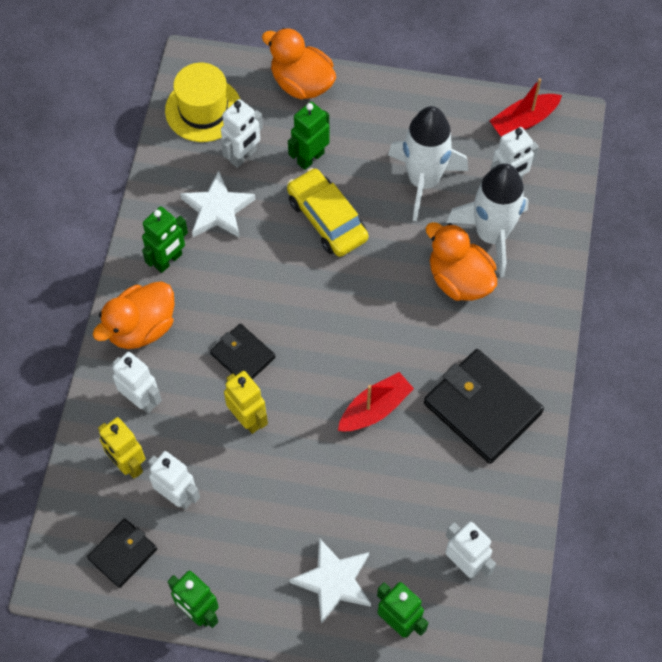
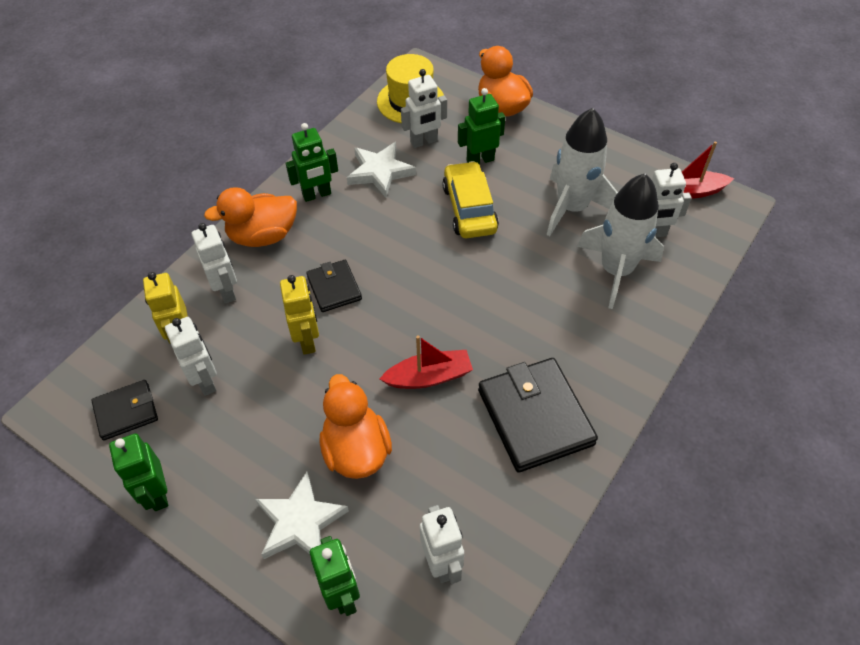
camera: 25 degrees right, 10 degrees down
orange duck [426,222,497,301] -> orange duck moved to [320,374,392,479]

